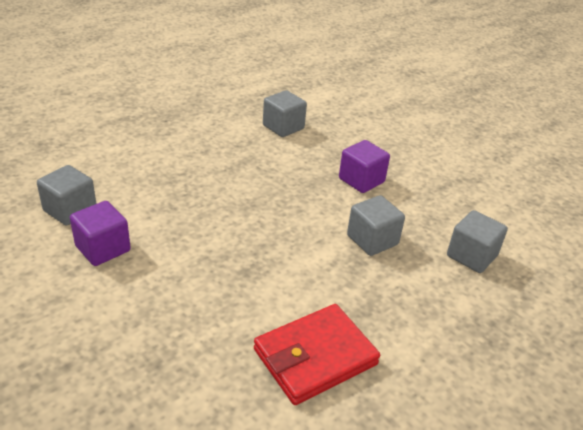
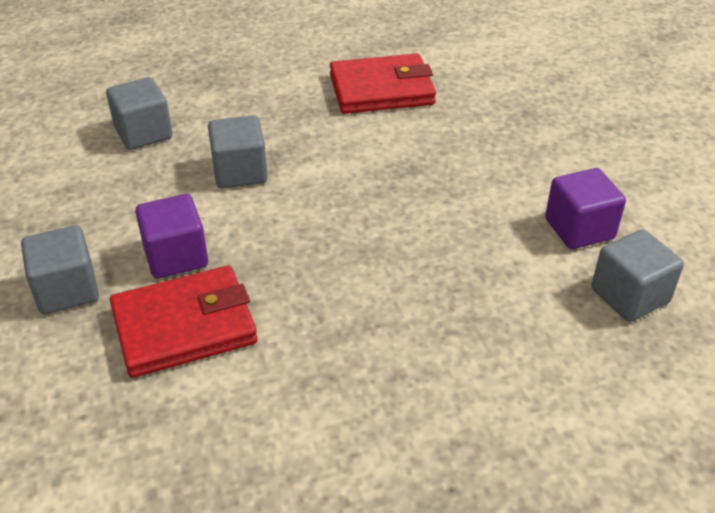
camera: 155 degrees left, 5 degrees up
grey cube [263,90,307,137] -> grey cube moved to [21,225,99,314]
none -> red wallet [110,265,258,378]

